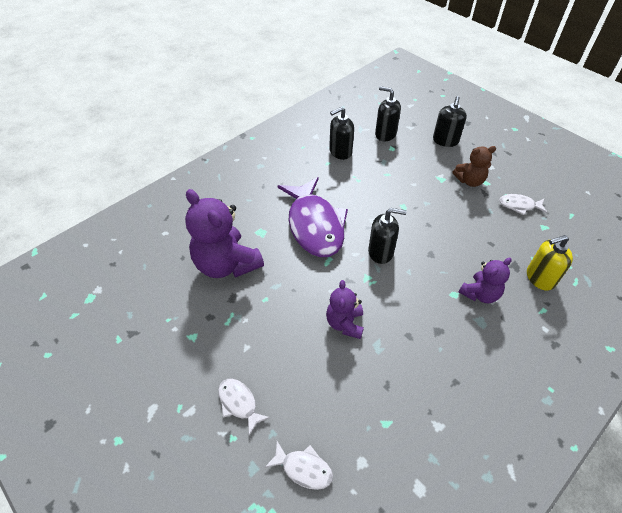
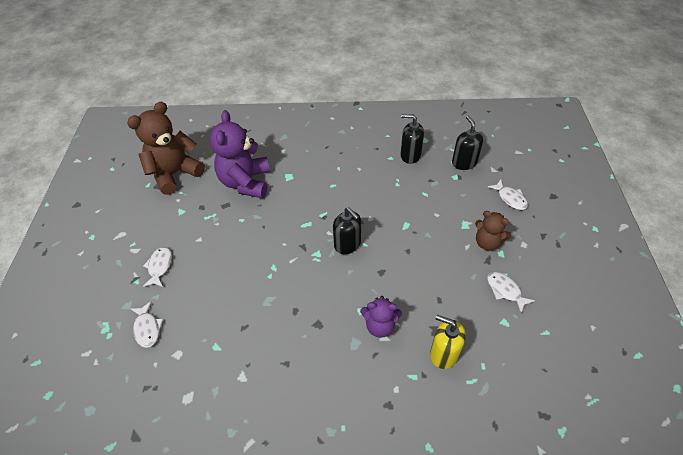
camera: 45 degrees right, 0 degrees up
purple fish [277,177,348,257] -> none
purple teddy bear [326,280,364,339] -> none
black soap dispenser [433,96,467,147] -> white fish [488,179,528,210]
none -> brown teddy bear [127,102,205,195]

